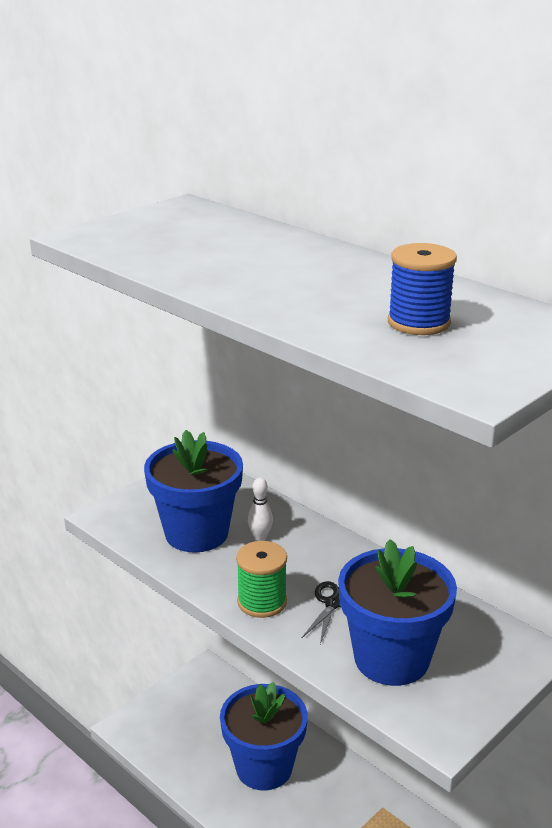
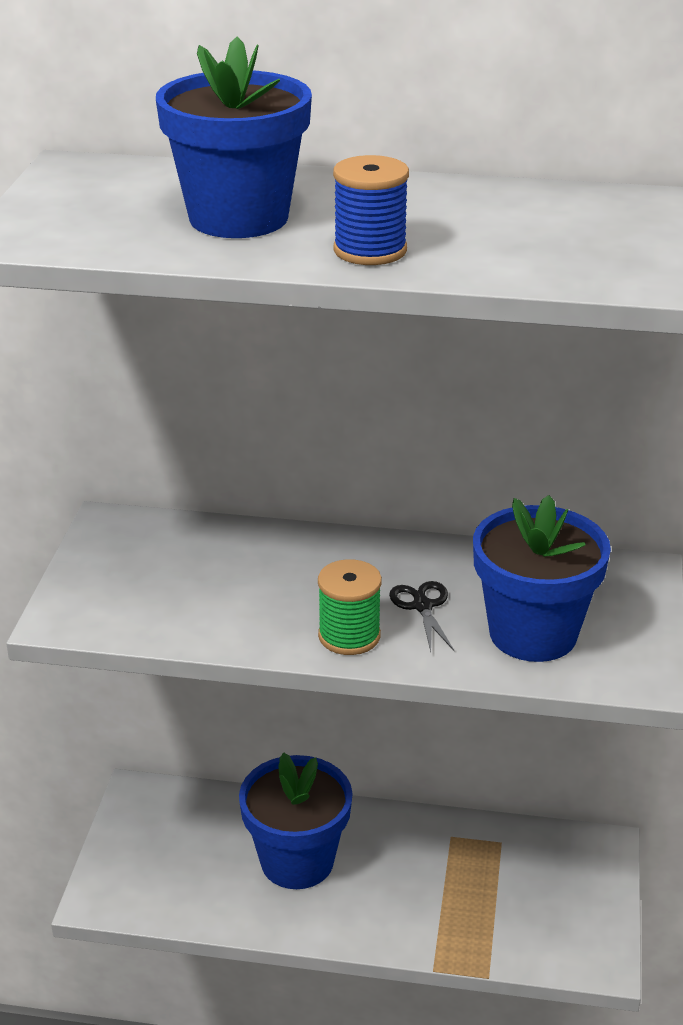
camera: 35 degrees left, 5 degrees up
blue flower pot [144,430,243,553] -> blue flower pot moved to [156,37,312,238]
white bowling pin [248,478,273,541] -> none
blue spool [388,243,457,335] -> blue spool moved to [333,155,409,265]

